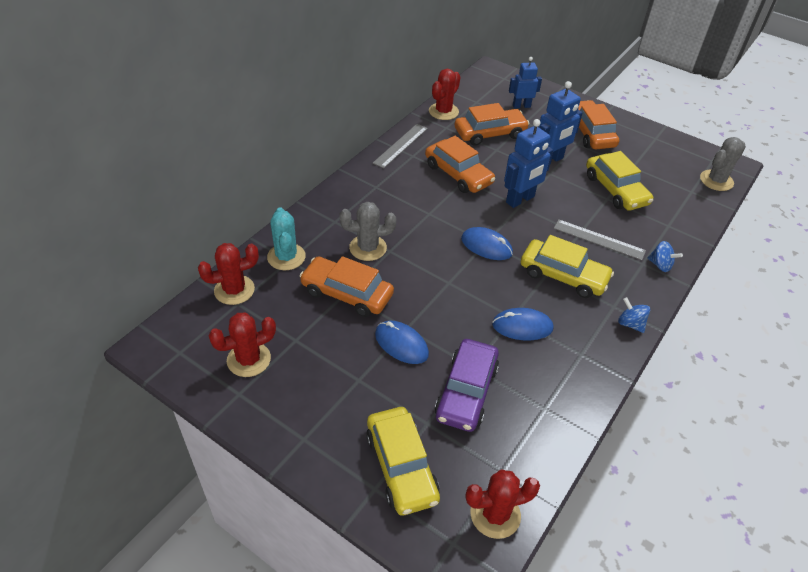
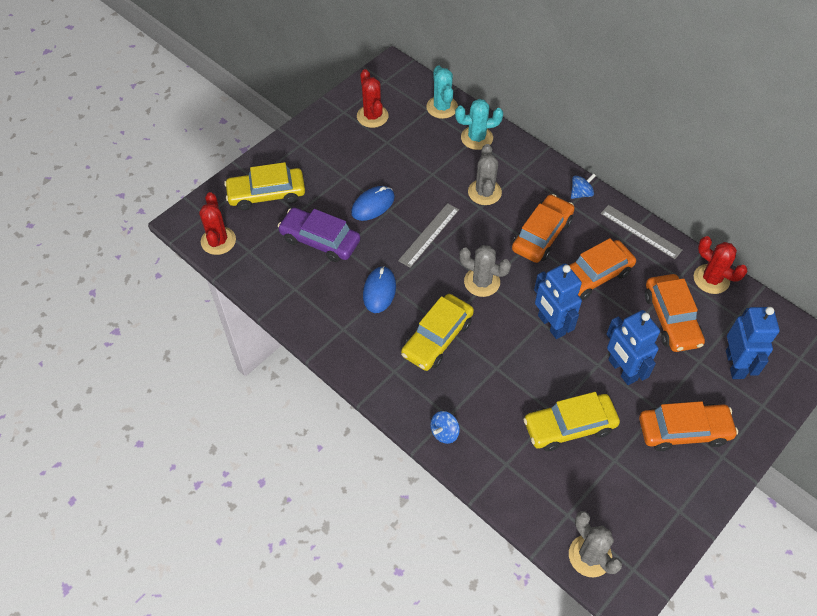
camera: 100 degrees right, 10 degrees up
red cactus [198,243,259,305] -> turquoise cactus [426,65,458,119]
orange car [300,256,394,317] -> orange car moved to [512,194,575,263]
blue mouse [461,227,513,260] -> grey cactus [459,245,511,297]
blue robot [509,57,542,108] -> blue robot [726,307,780,379], size x1.50
grey ruler [554,219,646,260] -> grey ruler moved to [398,203,459,268]
blue spinning top [618,297,650,333] -> blue spinning top moved to [571,173,596,199]

